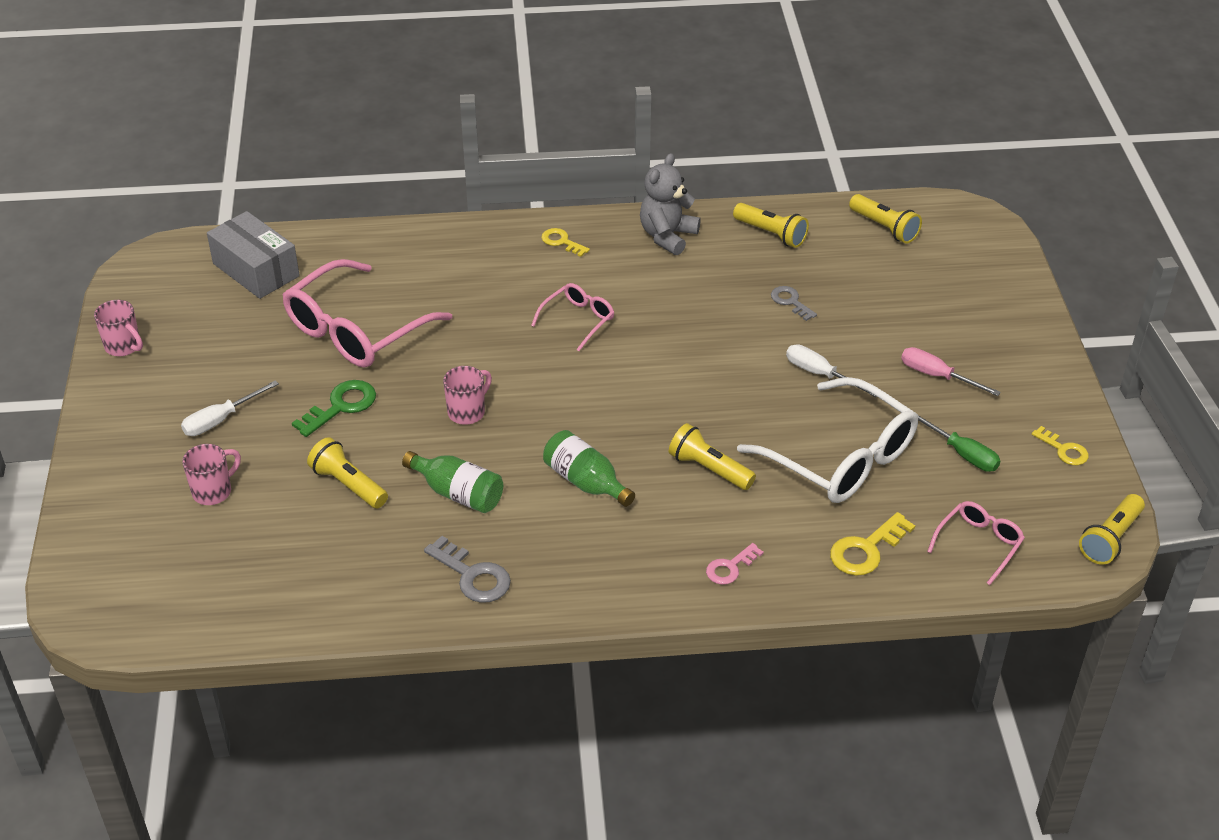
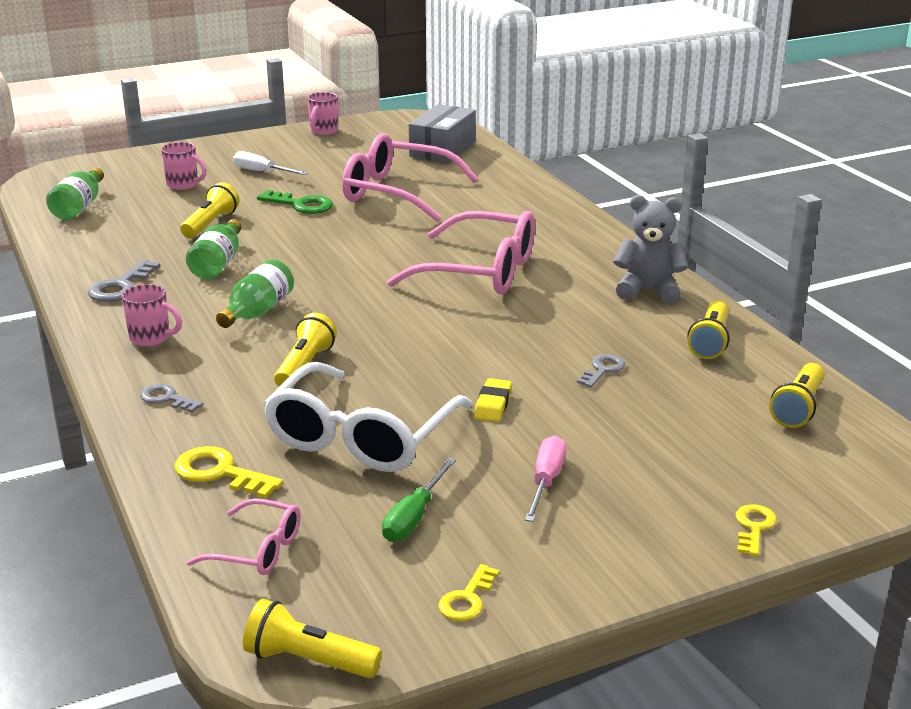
camera: 70 degrees right, 15 degrees down
pink mug [443,366,492,425] -> pink mug moved to [122,284,182,346]
pink glasses [531,283,614,351] -> pink glasses [387,211,535,294], size x2.00
yellow key [541,228,590,257] -> yellow key moved to [736,504,777,556]
pink key [706,543,764,585] -> grey key [140,384,204,412]
white screwdriver [786,344,876,397] -> yellow eraser [474,378,512,422]
none -> green bottle [46,168,104,220]

